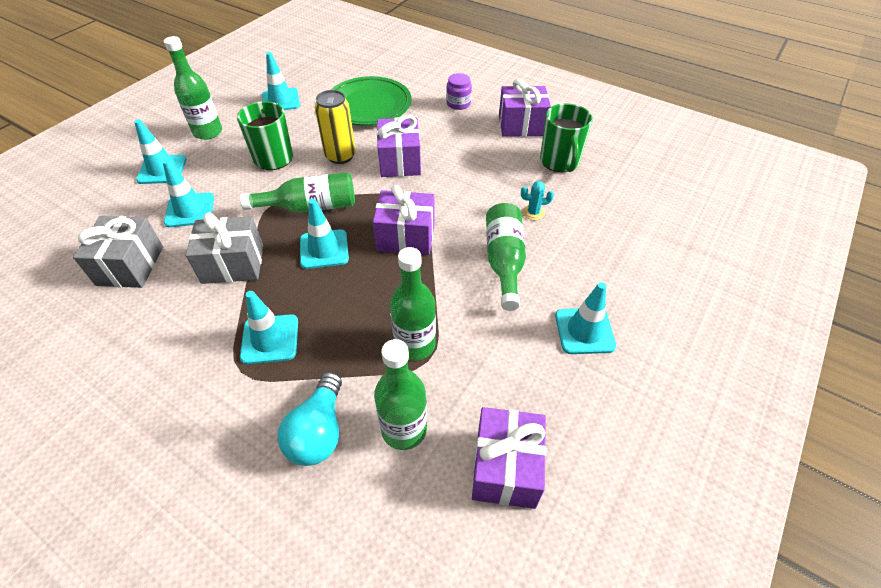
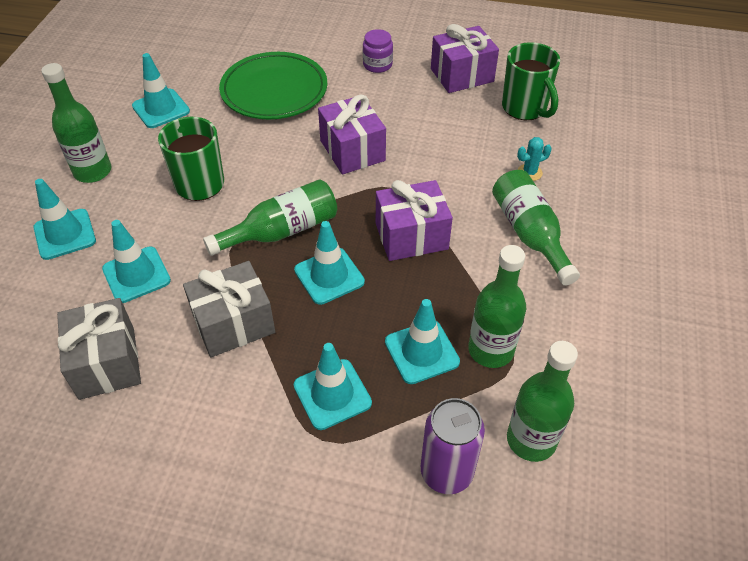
camera: 20 degrees left, 0 degrees up
turquoise light bulb [278,372,342,466] -> purple can [421,398,485,494]
yellow can [315,90,356,164] -> none
purple gift [472,407,546,509] -> none
turquoise traffic cone [555,282,616,354] -> turquoise traffic cone moved to [385,299,460,384]

